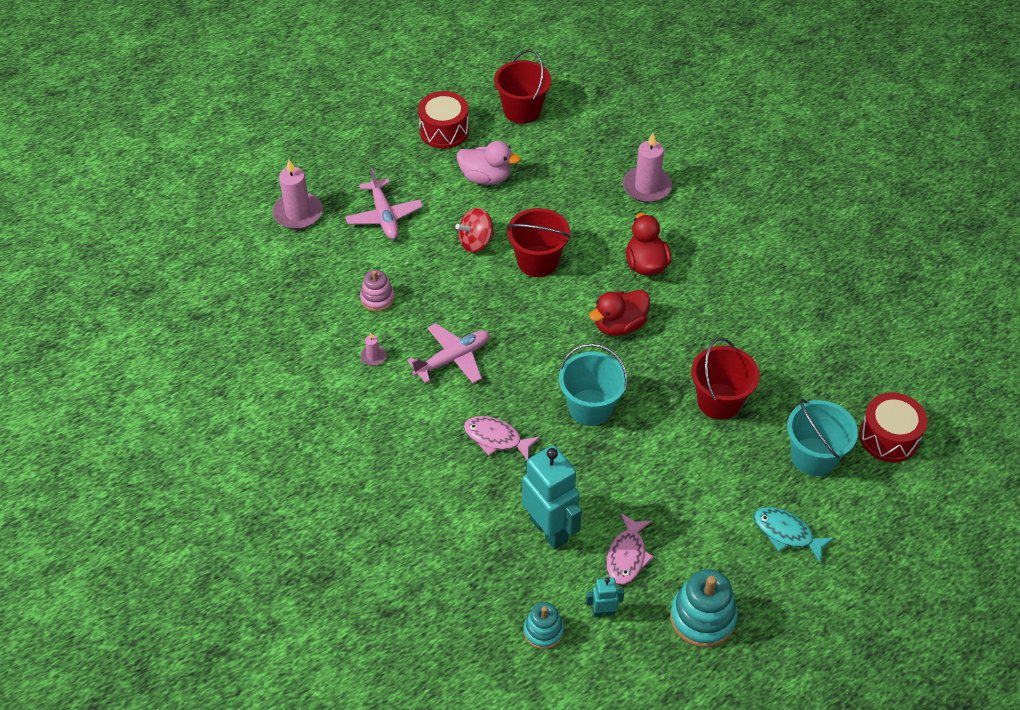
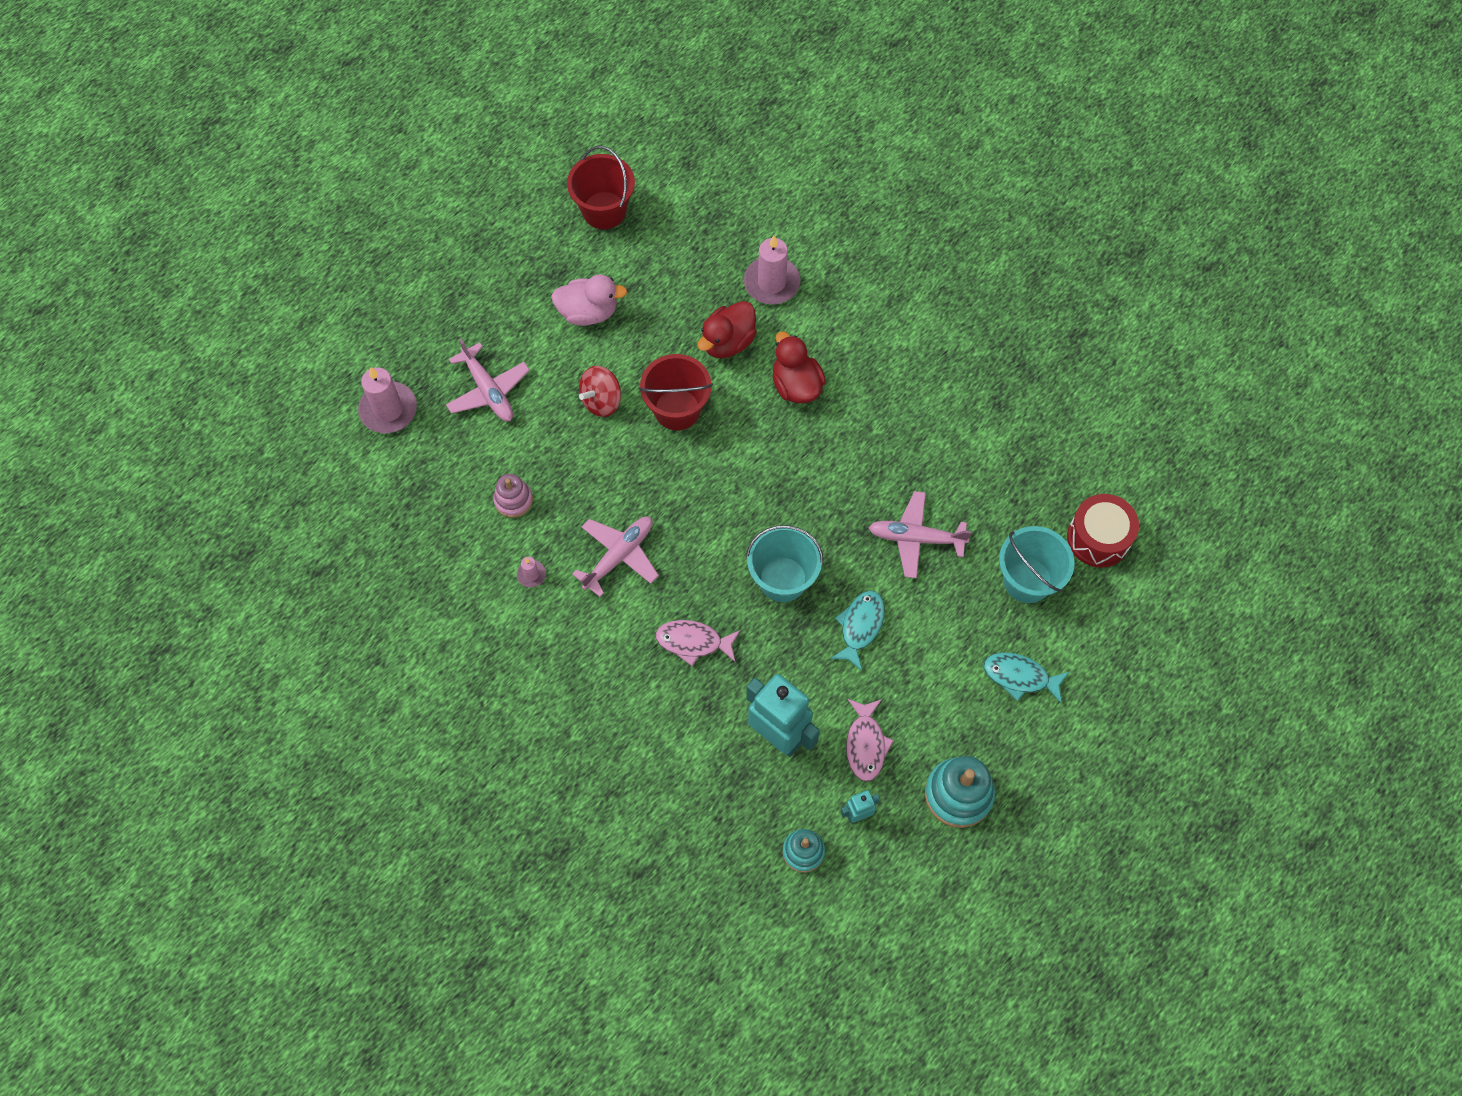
camera: 15 degrees left, 15 degrees up
red drum [418,91,469,149] -> none
red duck [589,290,650,336] -> red duck moved to [698,301,757,358]
red bucket [691,337,760,420] -> pink plane [868,491,972,578]
none -> turquoise fish [830,591,885,671]

